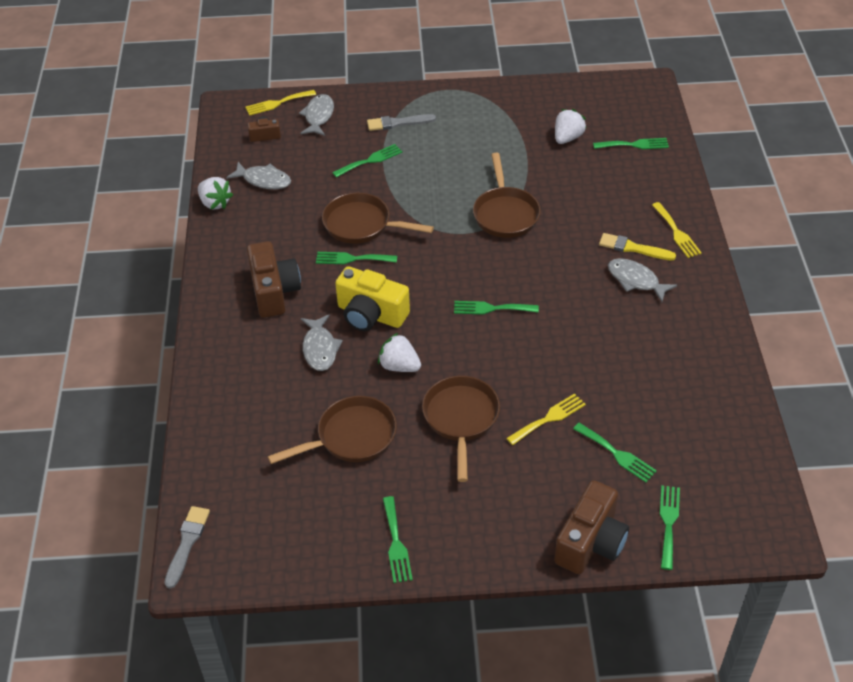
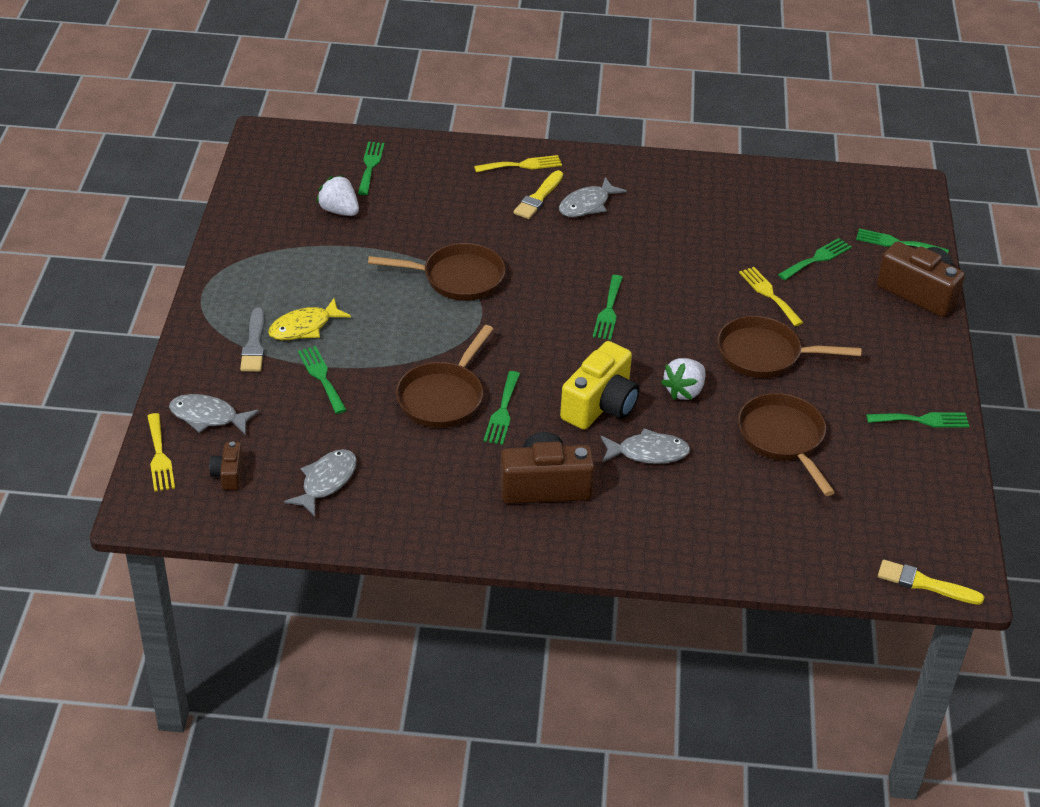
camera: 85 degrees left, 5 degrees down
grey brush [165,506,210,589] -> yellow brush [878,560,984,605]
white strawberry [198,177,233,210] -> none
none -> yellow fish [268,298,351,340]

